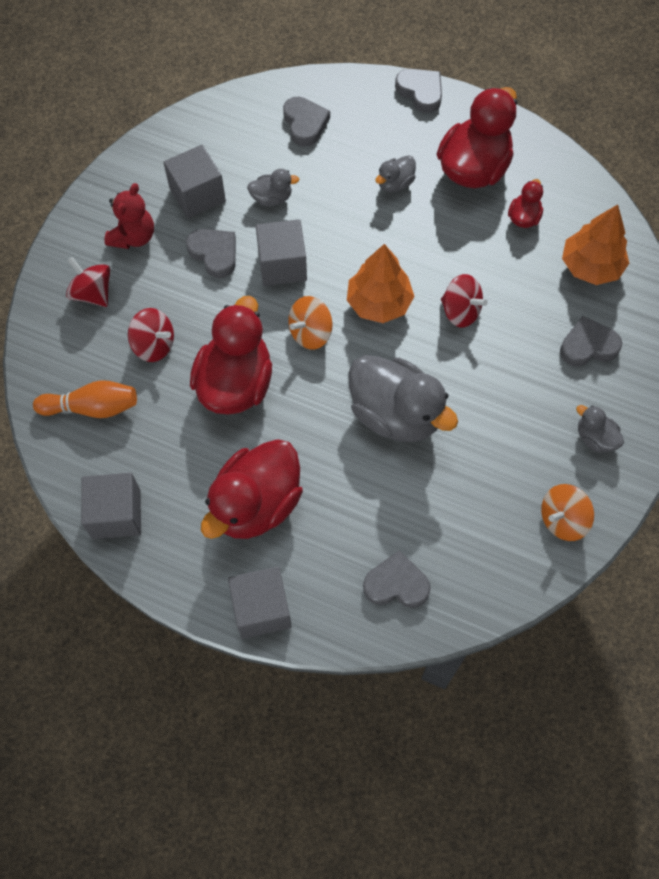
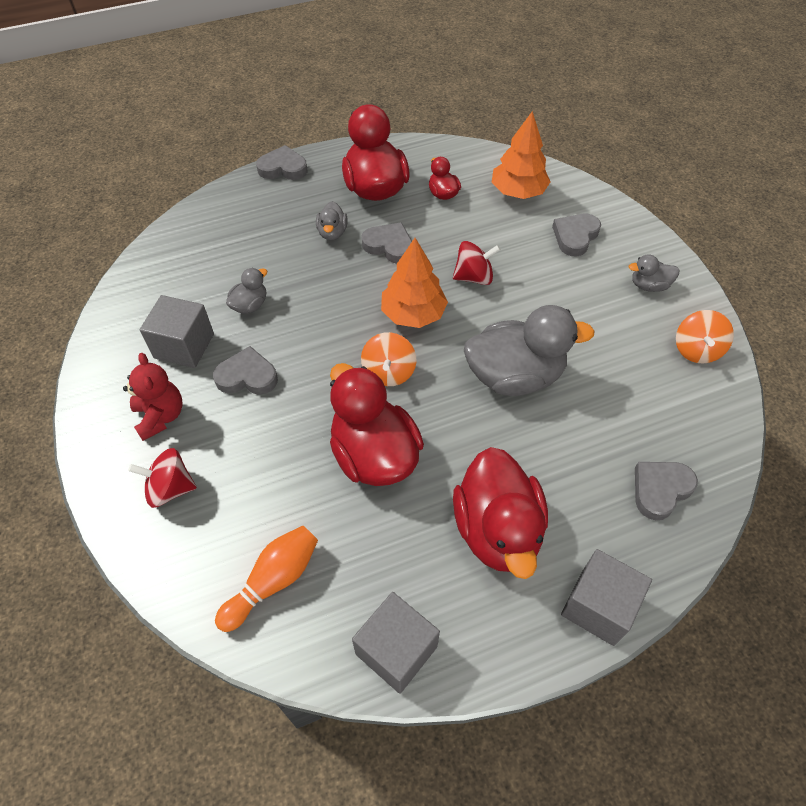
camera: 45 degrees left, 10 degrees down
red spinning top [128,308,174,362] -> none
grey cube [256,219,307,286] -> none
grey heart [283,97,330,146] -> grey heart moved to [362,222,412,264]

